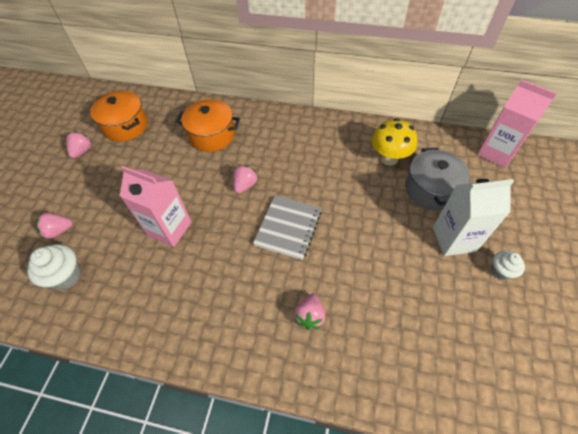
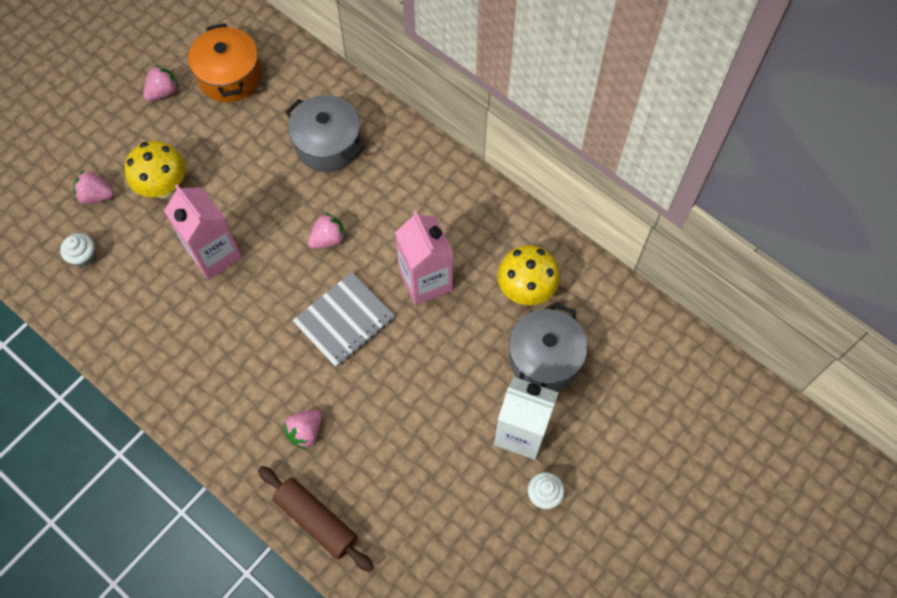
camera: 25 degrees right, 10 degrees up
white cupcake [27,244,81,290] -> white cupcake [60,233,95,267], size x0.64
orange pot [176,99,240,152] -> grey pot [285,95,365,172]
pink carton [477,79,557,168] -> pink carton moved to [395,211,454,305]
none -> yellow mushroom [125,141,185,198]
none -> brown rolling pin [258,466,374,572]

